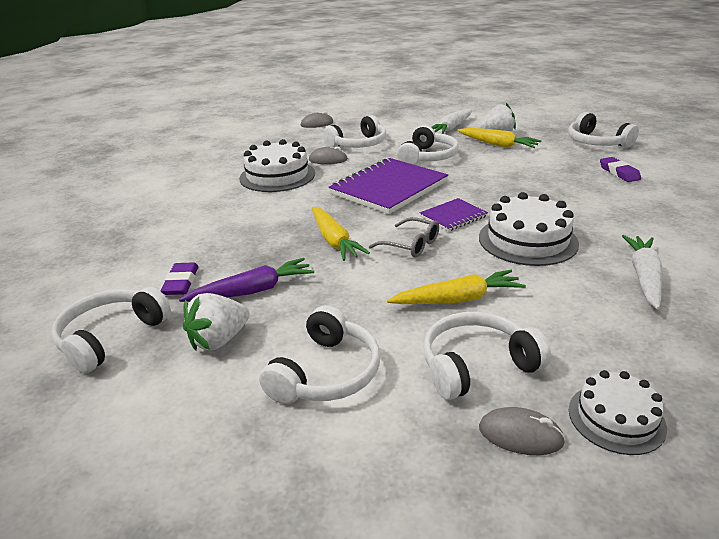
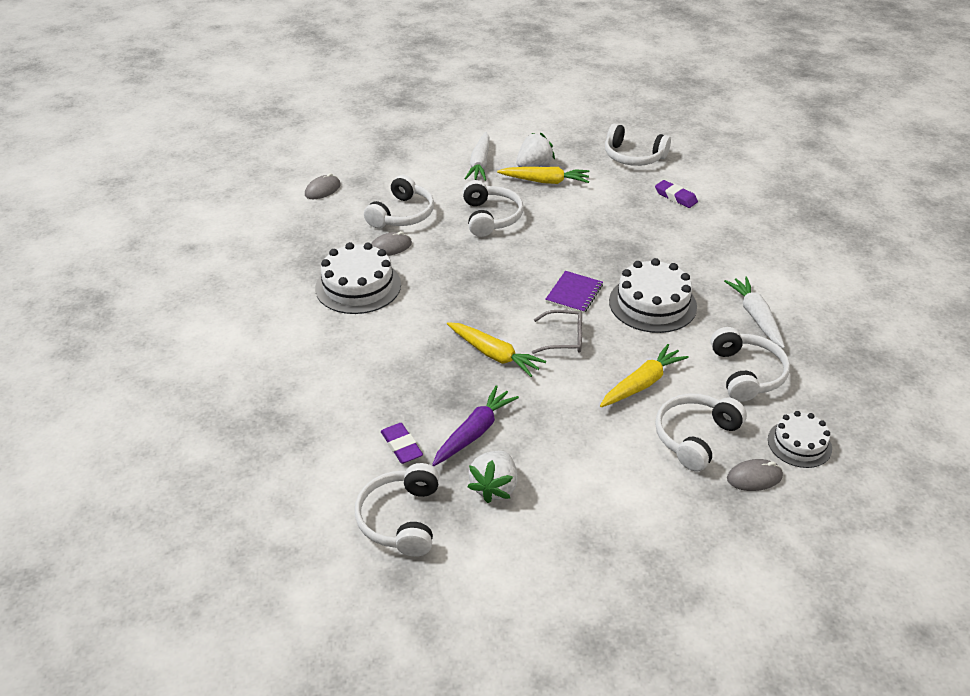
camera: 30 degrees left, 10 degrees up
white headphones [259,305,380,404] -> white headphones moved to [711,327,790,402]
purple notebook [329,158,448,214] -> none

